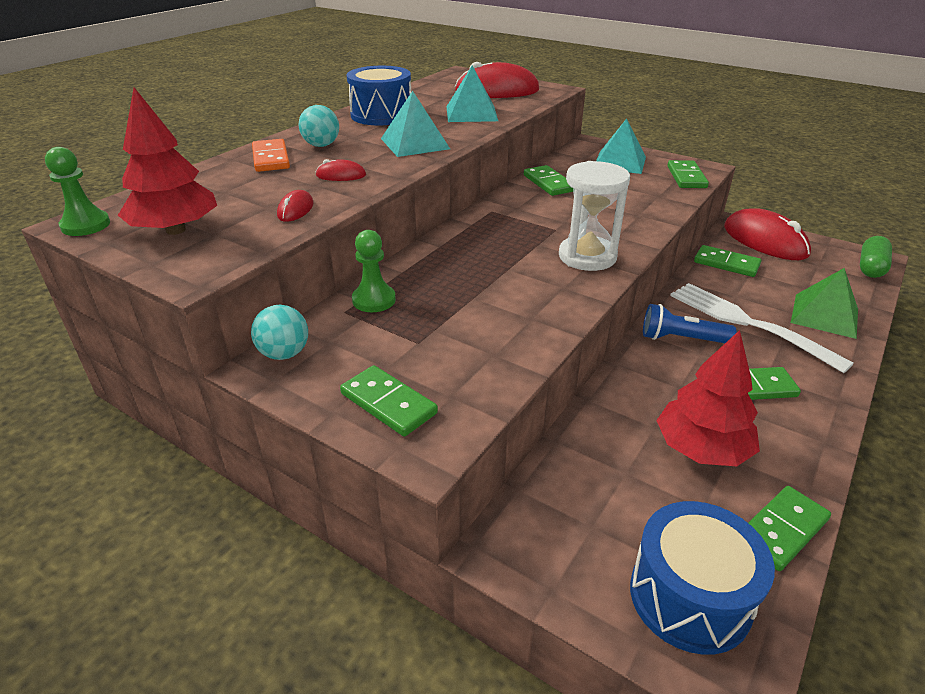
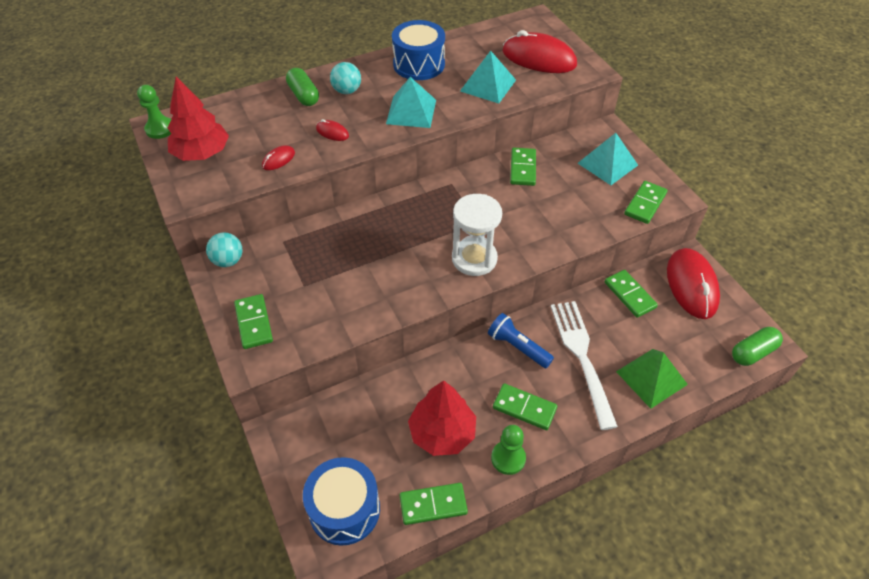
camera: 30 degrees right, 15 degrees up
orange domino [252,139,290,172] -> green capsule [286,68,319,106]
green pawn [352,230,396,312] -> green pawn moved to [491,425,526,475]

